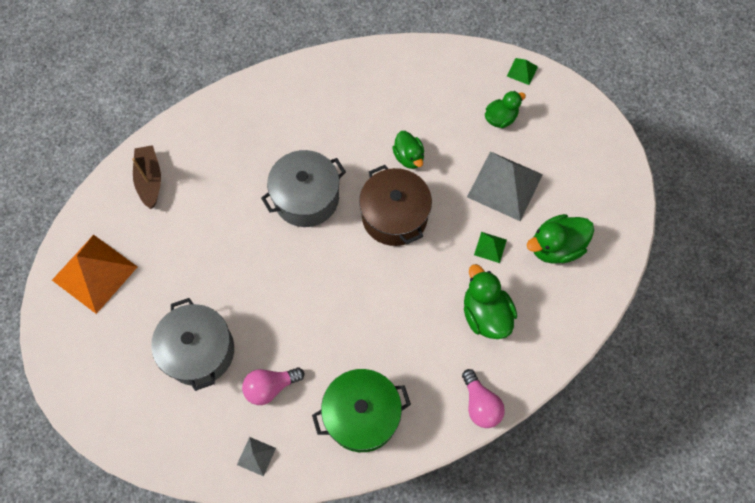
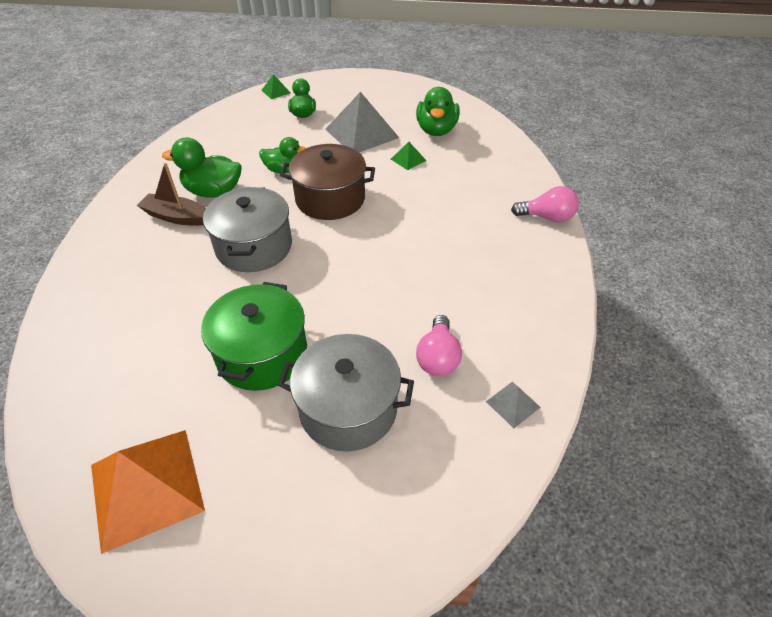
camera: 60 degrees left, 20 degrees down
brown boat [132,145,161,209] -> brown boat moved to [137,163,206,226]
green pot [312,369,411,452] -> green pot moved to [201,282,307,391]
green duck [464,264,517,339] -> green duck moved to [162,137,242,198]

